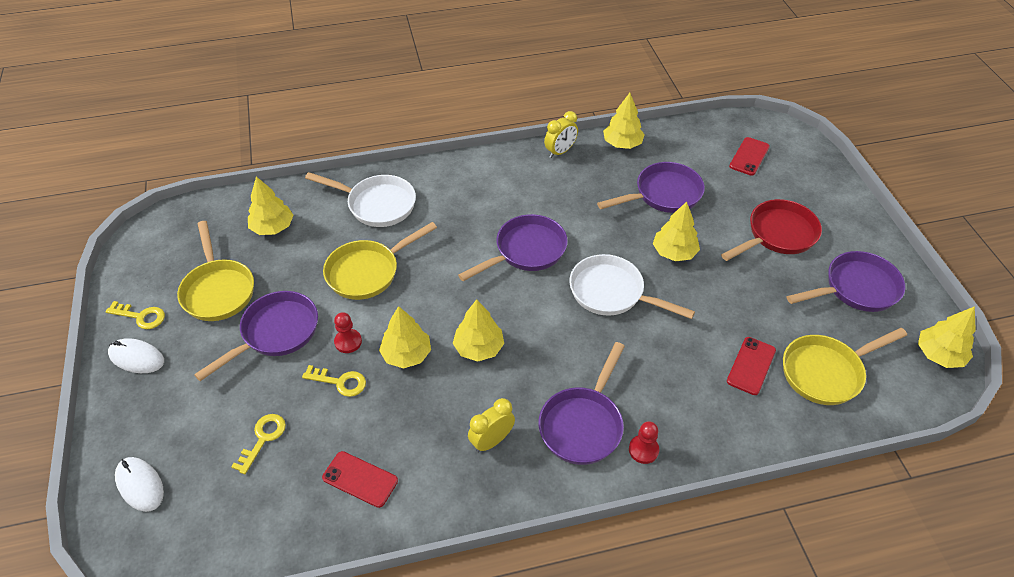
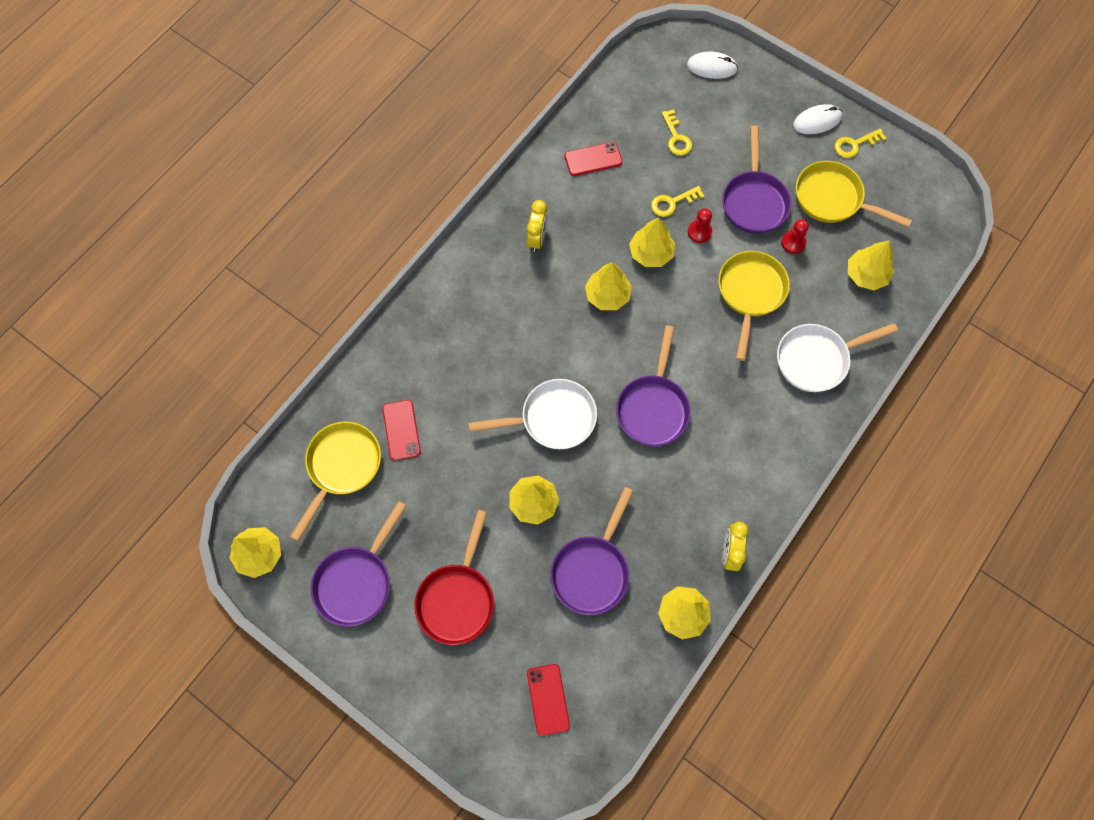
camera: 140 degrees right, 20 degrees up
purple pan [538,342,625,465] -> none
red pawn [629,421,659,464] -> red pawn moved to [781,219,809,254]

